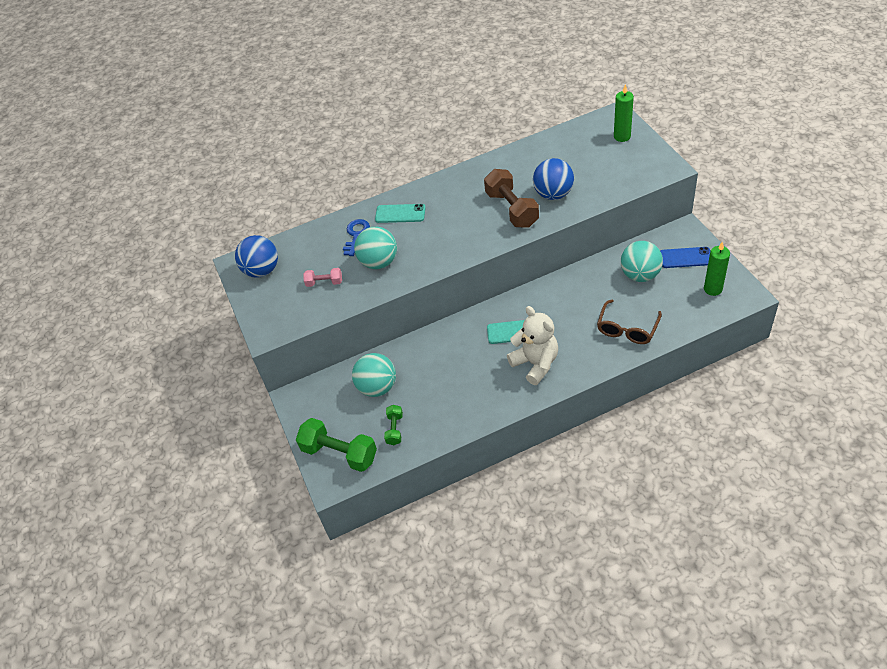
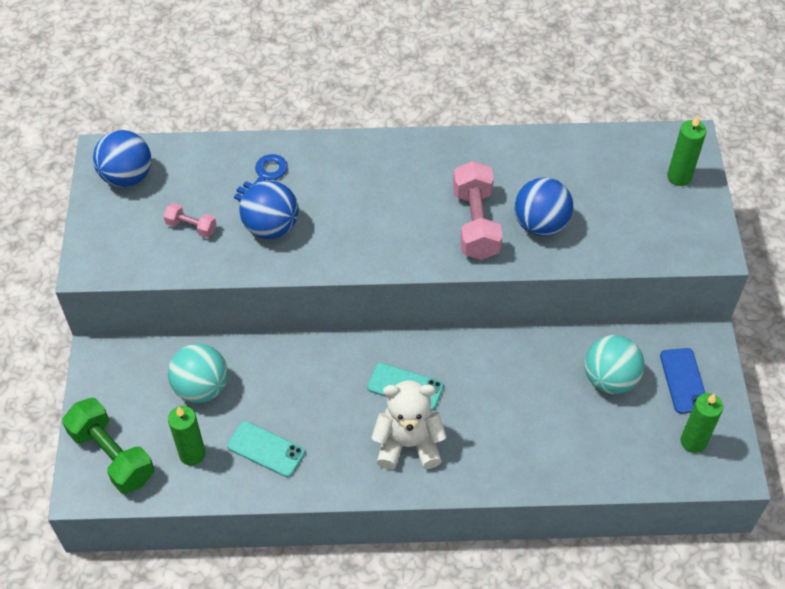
camera: 15 degrees right, 5 degrees up
turquoise ball [354,227,397,269] -> blue ball [239,180,299,239]
turquoise phone [375,204,426,223] -> turquoise phone moved to [227,421,305,477]
green dumbbell [384,405,403,445] -> green candle [168,406,206,466]
brown dumbbell [484,169,539,228] -> pink dumbbell [453,161,502,260]
white teddy bear [507,306,558,385] -> white teddy bear turned 75 degrees counterclockwise [371,380,447,469]
brown glasses [597,300,662,344] -> none
blue phone [660,247,710,268] -> blue phone turned 60 degrees clockwise [660,348,705,414]

